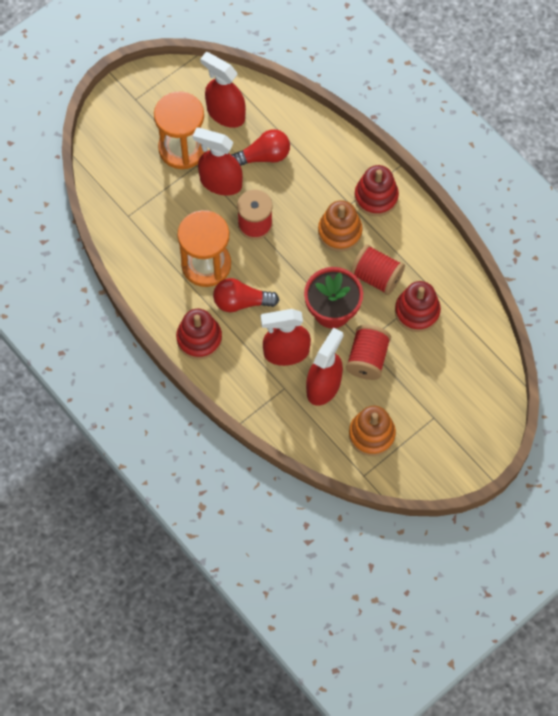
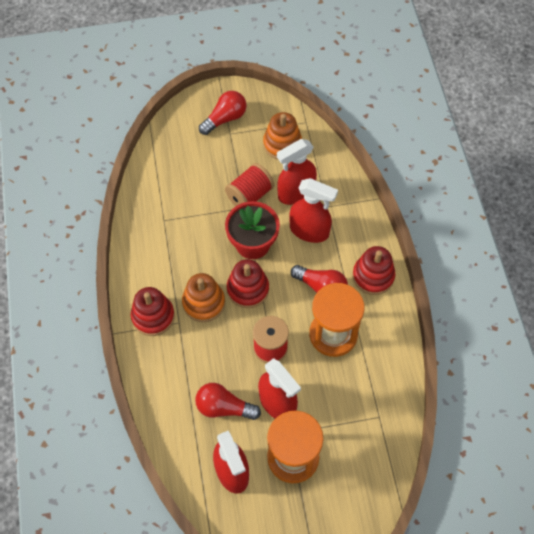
camera: 150 degrees left, 5 degrees down
red spool [350,244,405,295] -> none
red stacking toy [395,281,441,332] -> red stacking toy moved to [227,259,269,308]
none -> red light bulb [199,91,246,135]

